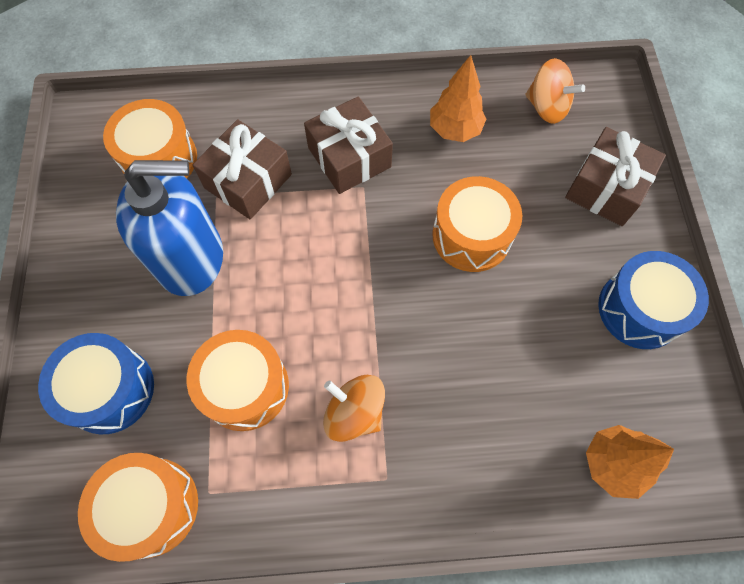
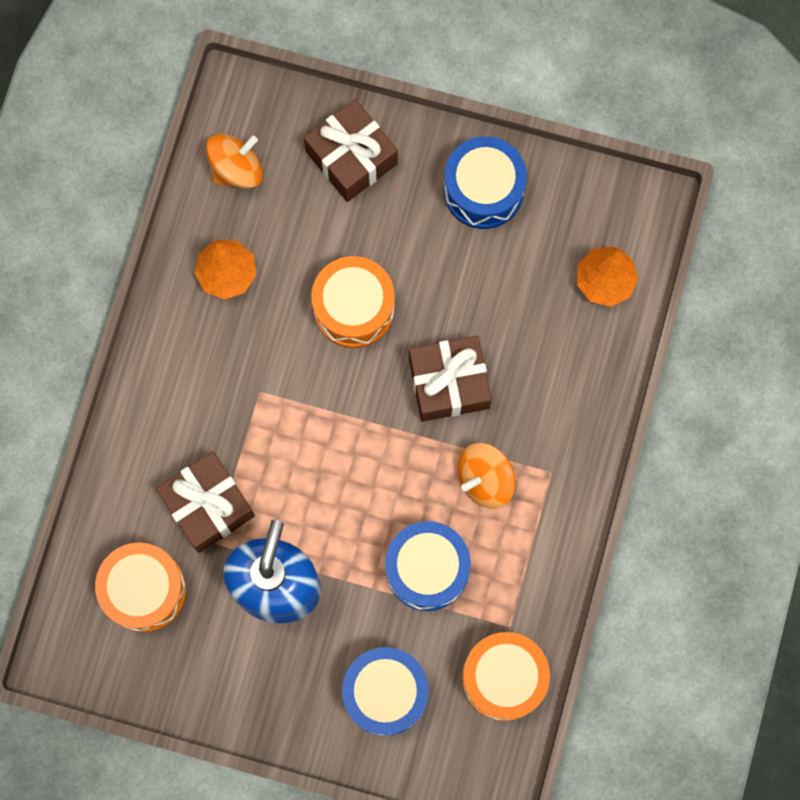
camera: 70 degrees left, 10 degrees up
orange drum [187,330,289,431] -> blue drum [385,521,471,611]
brown gift [304,97,393,194] -> brown gift moved to [409,336,492,422]

